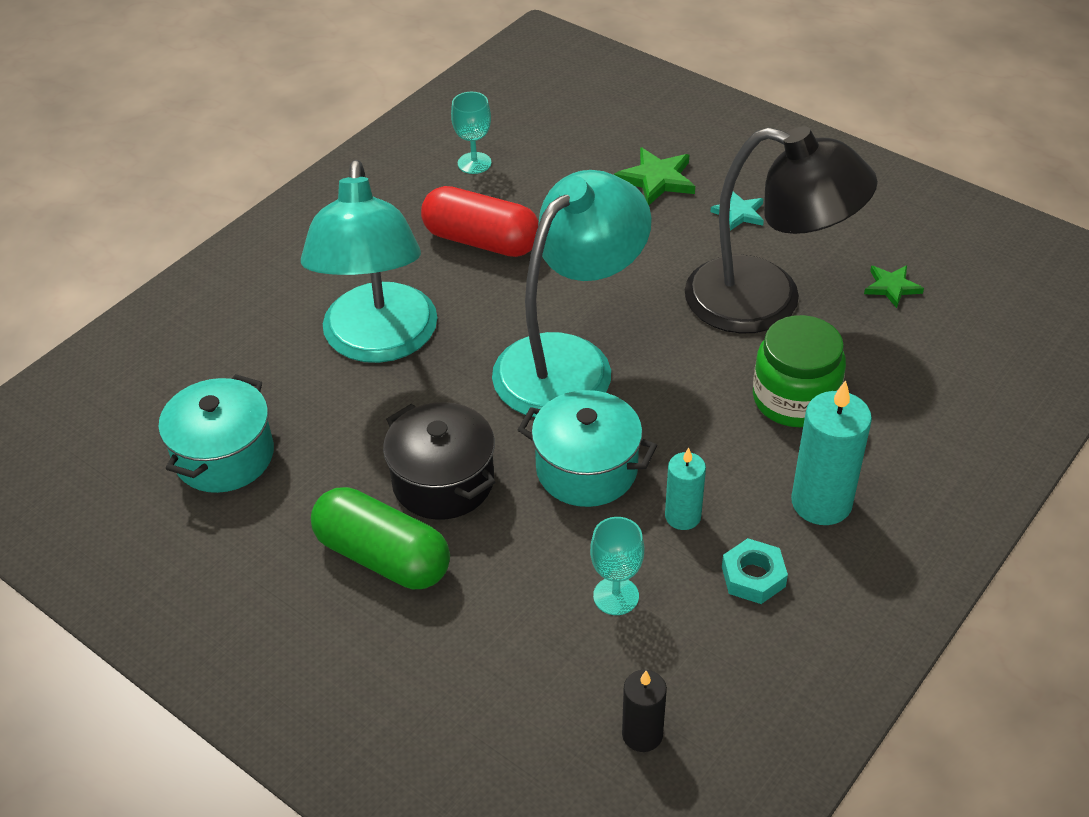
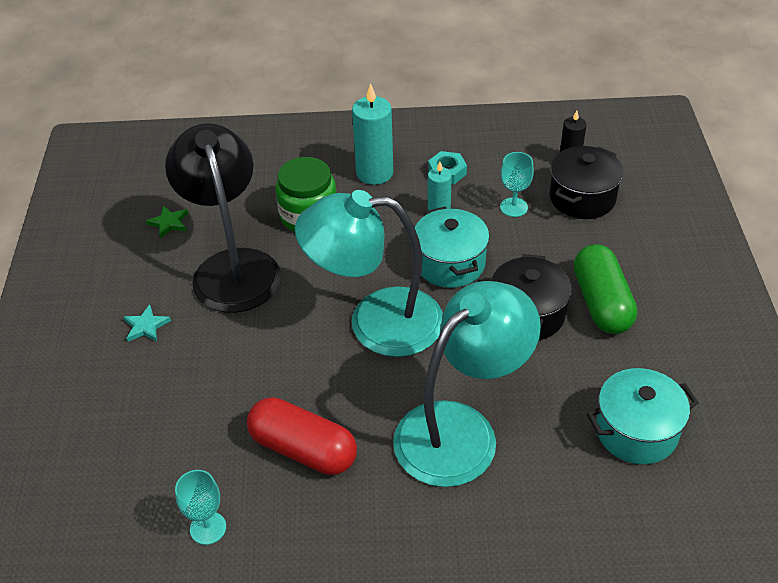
camera: 130 degrees left, 0 degrees up
red capsule [421,186,539,257] -> red capsule turned 45 degrees counterclockwise [247,397,357,475]
green star [614,147,695,205] -> none
none -> black pot [549,146,623,219]

